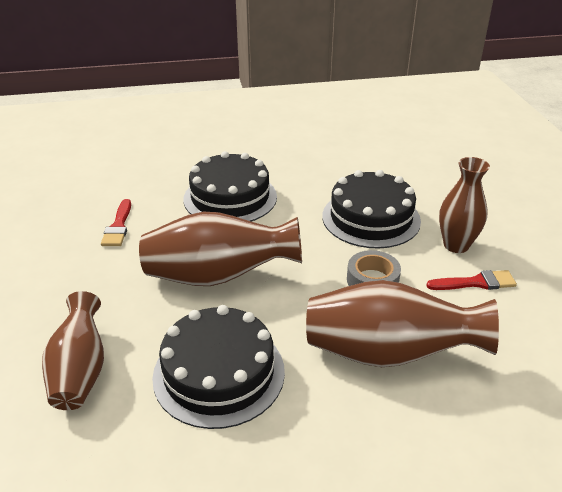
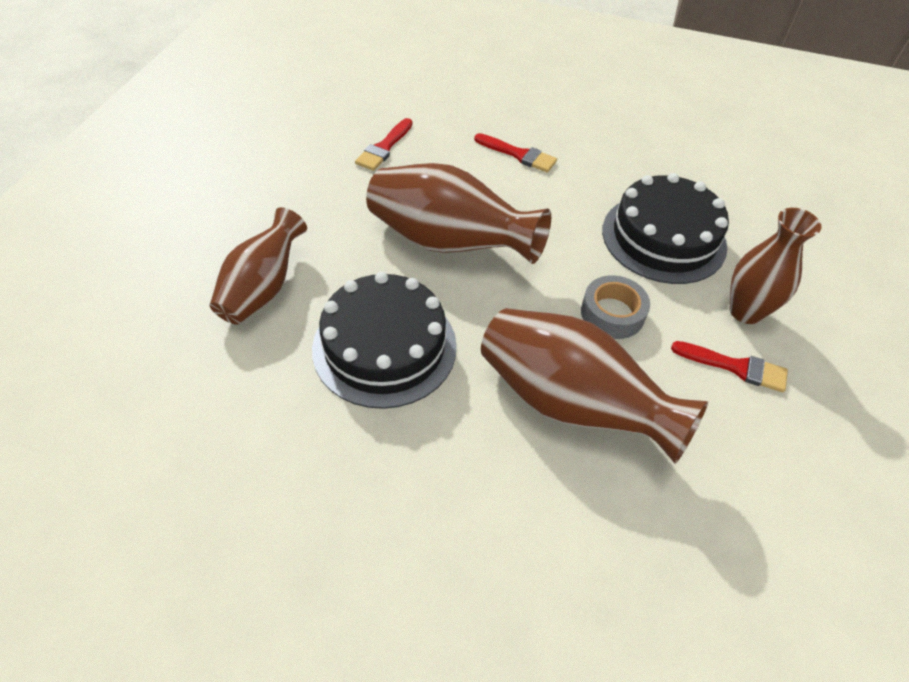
camera: 25 degrees right, 15 degrees up
black cake [183,151,277,221] -> red brush [474,133,557,173]

